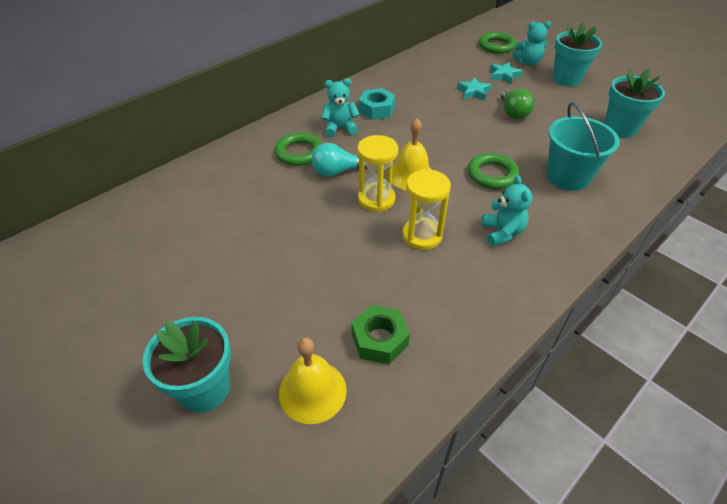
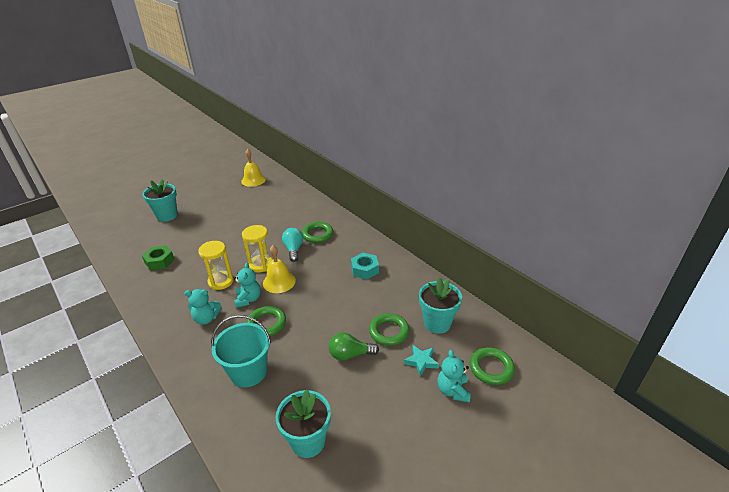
camera: 95 degrees right, 10 degrees down
yellow bell [279,337,347,424] -> yellow bell moved to [241,149,266,187]
turquoise teddy bear [321,79,360,137] -> turquoise teddy bear moved to [234,263,261,308]
turquoise star [457,77,492,100] -> green ring [369,313,409,346]
turquoise flower pot [553,22,602,86] -> turquoise flower pot moved to [419,278,462,334]

